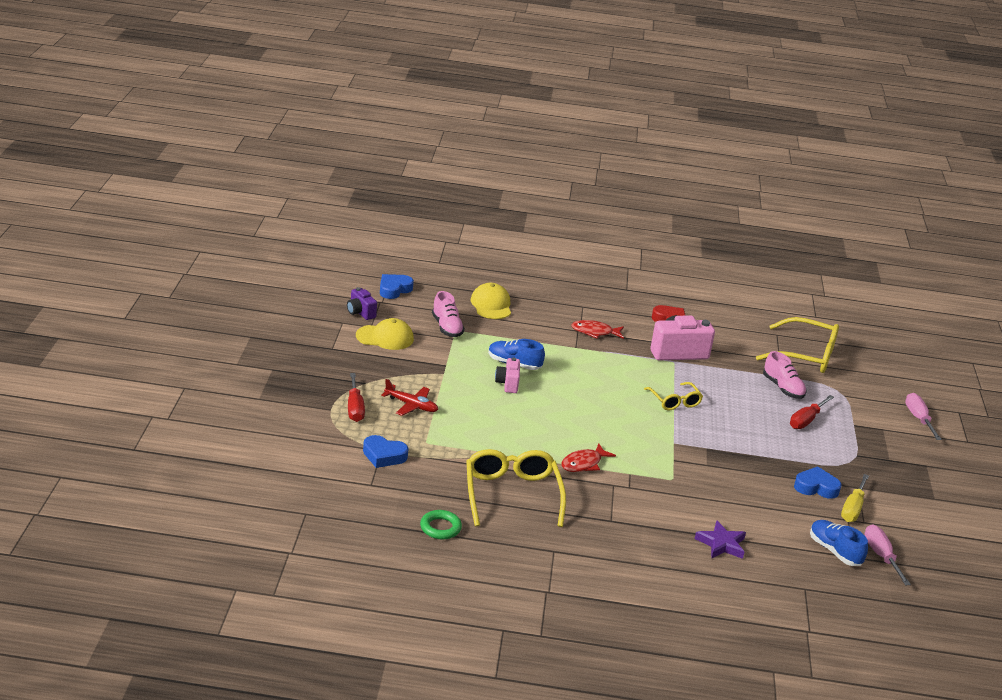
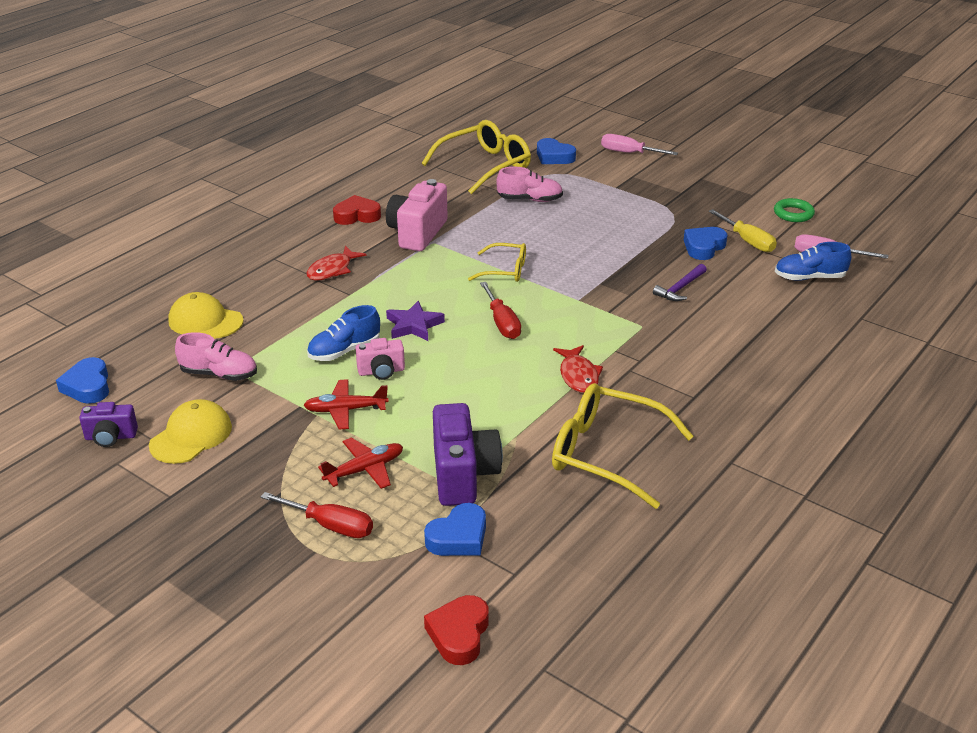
camera: 55 degrees left, 5 degrees up
green ring [420,510,462,539] -> green ring moved to [774,198,815,222]
pink camera [495,357,520,393] -> pink camera turned 45 degrees counterclockwise [355,338,405,380]
purple star [695,520,746,559] -> purple star moved to [386,301,445,341]
red screwdriver [790,395,834,429] -> red screwdriver moved to [480,282,521,339]
none -> red plane [303,379,389,430]
none -> red heart [424,595,489,665]
none -> purple camera [433,403,503,506]
none -> blue heart [537,138,576,164]
none -> purple hammer [653,264,707,301]

